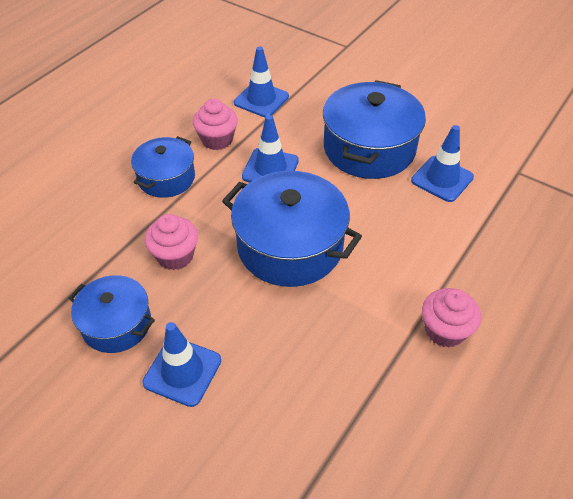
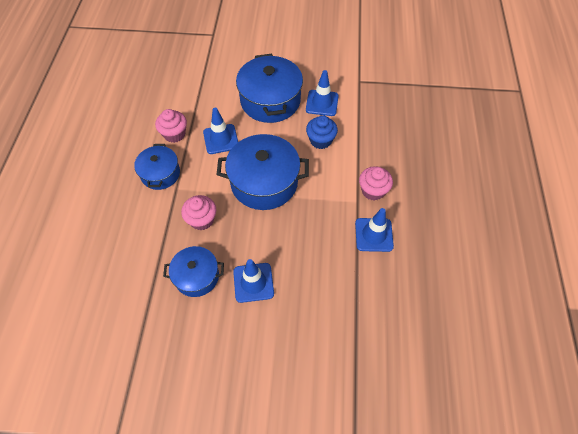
camera: 30 degrees left, 10 degrees up
blue traffic cone [234,47,289,117] -> blue traffic cone moved to [355,208,394,252]
none -> blue cupcake [306,115,338,149]

